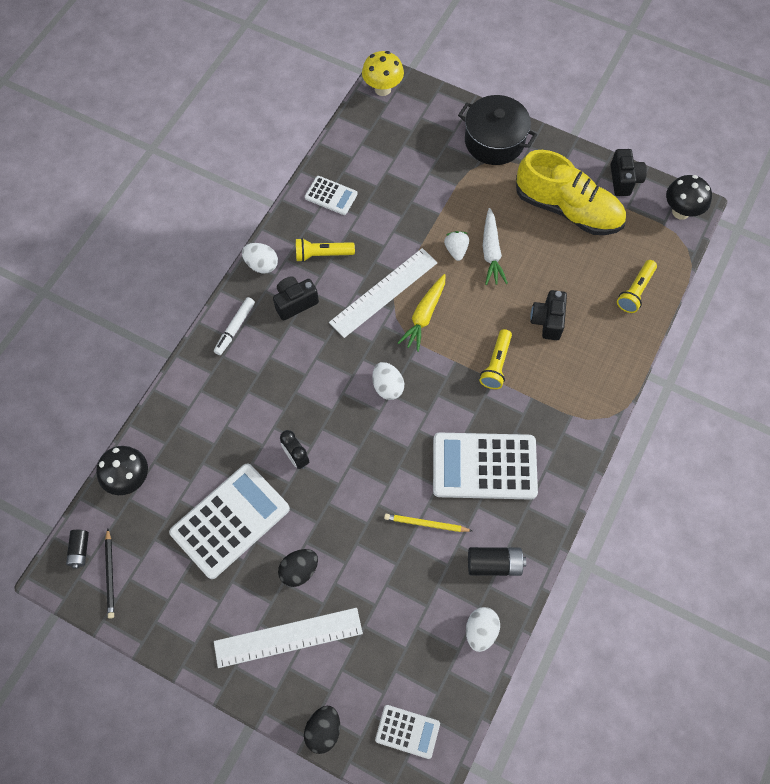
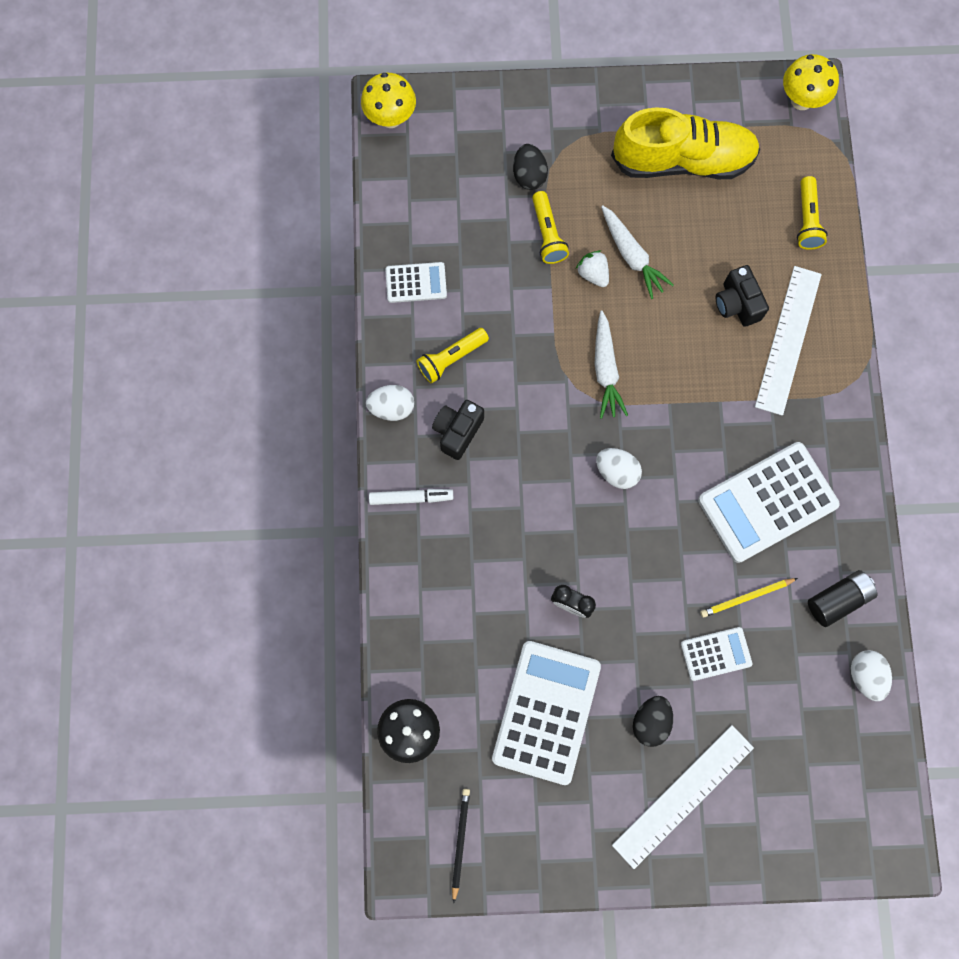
camera: 30 degrees left, 10 degrees up
black battery [66,530,89,569] -> none
black pencil [105,528,114,619] -> black pencil turned 135 degrees counterclockwise [452,789,470,903]
white marker [214,297,255,355] -> white marker turned 90 degrees counterclockwise [369,489,453,505]
black egg [304,706,340,754] -> black egg moved to [513,144,548,190]
white ruler [329,248,438,338] -> white ruler moved to [755,266,822,416]
white calculator [375,705,440,759] -> white calculator moved to [681,627,752,681]
yellow carrot [398,274,446,352] -> white carrot [594,311,628,419]
black pot [458,95,537,165] -> none
yellow flashlight [480,329,512,389] -> yellow flashlight moved to [532,191,569,264]
black camera [611,149,647,196] -> none
black mushroom [666,175,712,220] -> yellow mushroom [783,54,839,110]

